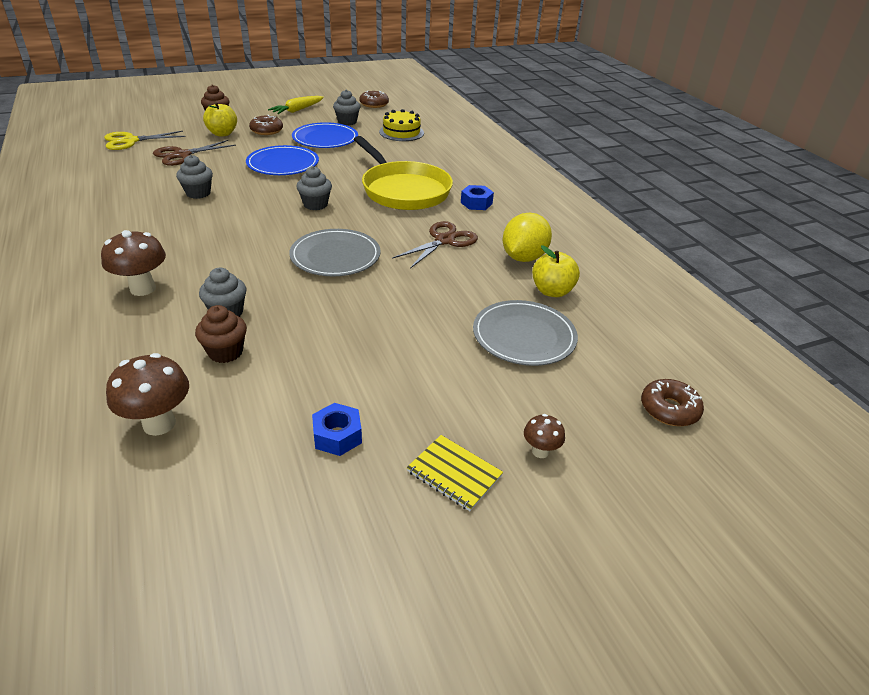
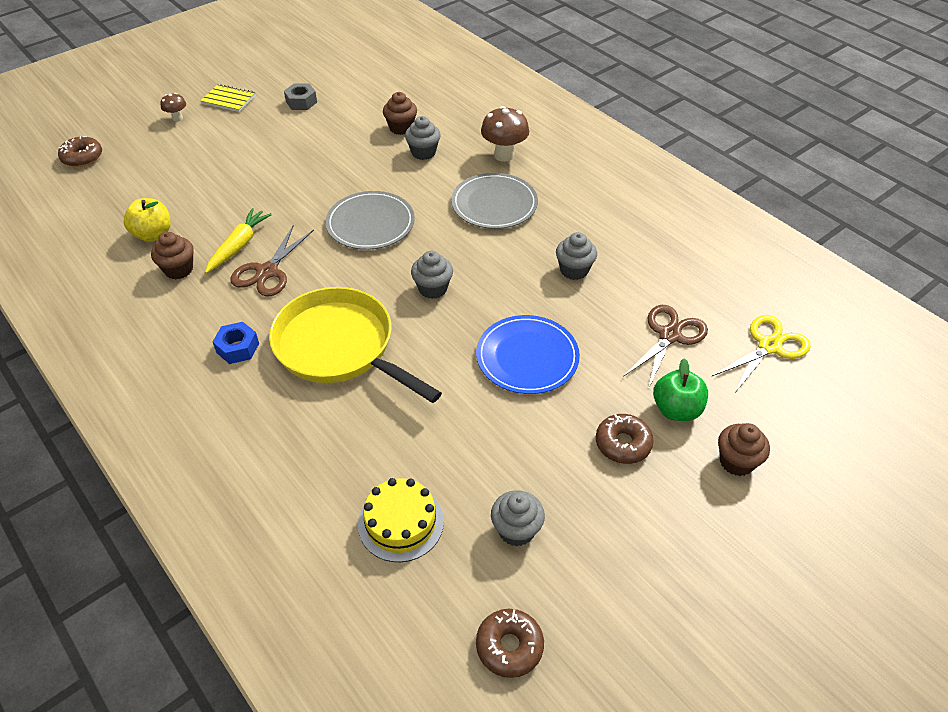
camera: 165 degrees right, 10 degrees up
brown mushroom [106,353,189,436] -> none
yellow apple [203,102,237,136] -> green apple [653,358,708,421]
yellow carrot [268,96,324,114] -> yellow carrot moved to [205,208,272,273]
blue plate [292,122,358,148] -> none
blue nut [312,403,362,456] -> grey nut [284,83,317,110]
grey plate [473,300,578,366] -> grey plate moved to [451,173,538,229]
yellow lemon [503,213,552,262] -> brown cupcake [151,232,194,279]

